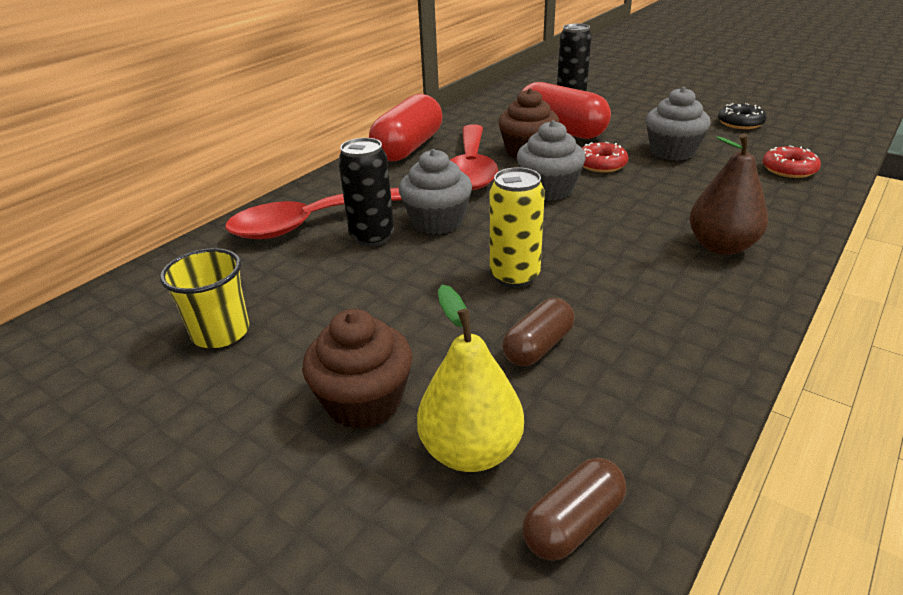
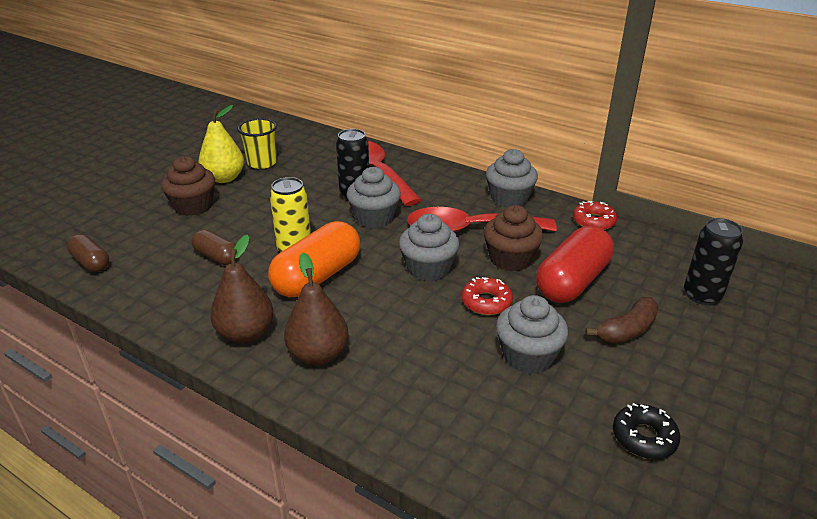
camera: 85 degrees right, 0 degrees up
red capsule [369,94,442,161] -> grey cupcake [486,149,538,207]
yellow pear [417,285,524,472] -> yellow pear moved to [199,105,244,183]
red donut [763,145,821,178] -> red donut moved to [573,201,617,230]
none -> brown pear [210,235,274,343]
none -> orange capsule [268,221,360,297]
none -> brown banana [585,297,659,343]

